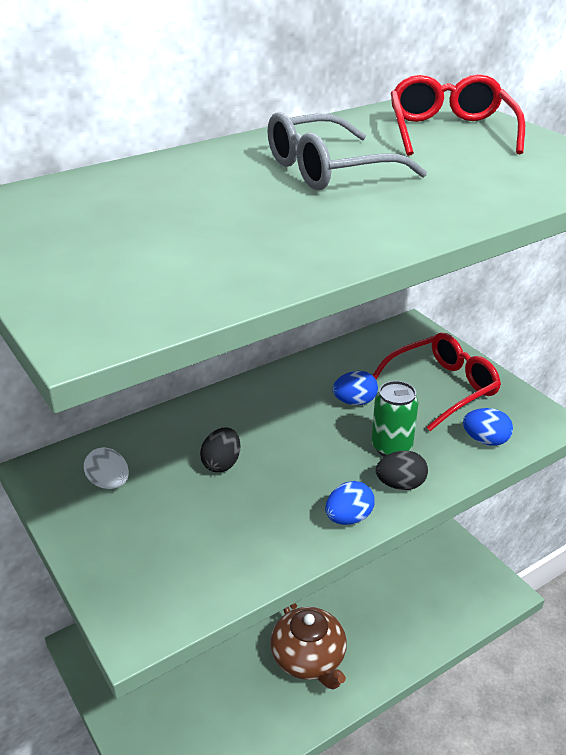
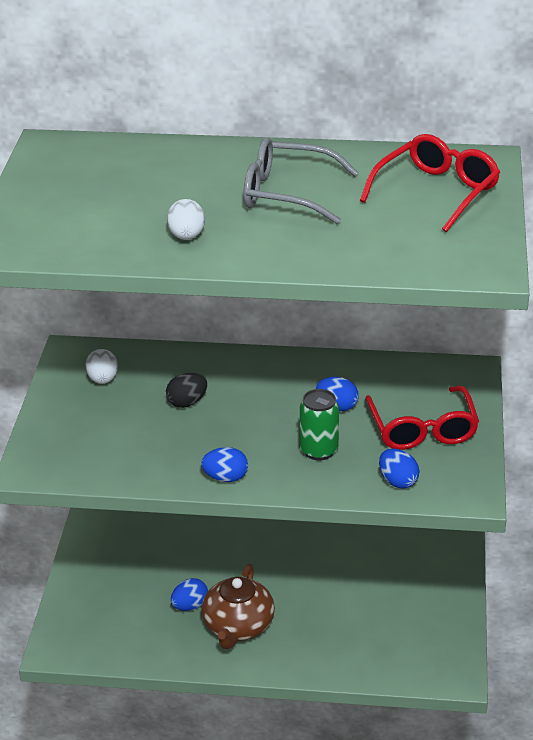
camera: 40 degrees right, 0 degrees up
red glasses [372,333,501,431] -> red glasses turned 75 degrees clockwise [365,386,479,450]
black egg [376,451,428,490] -> none
none -> white egg [167,199,205,240]
none -> blue egg [171,578,208,611]

